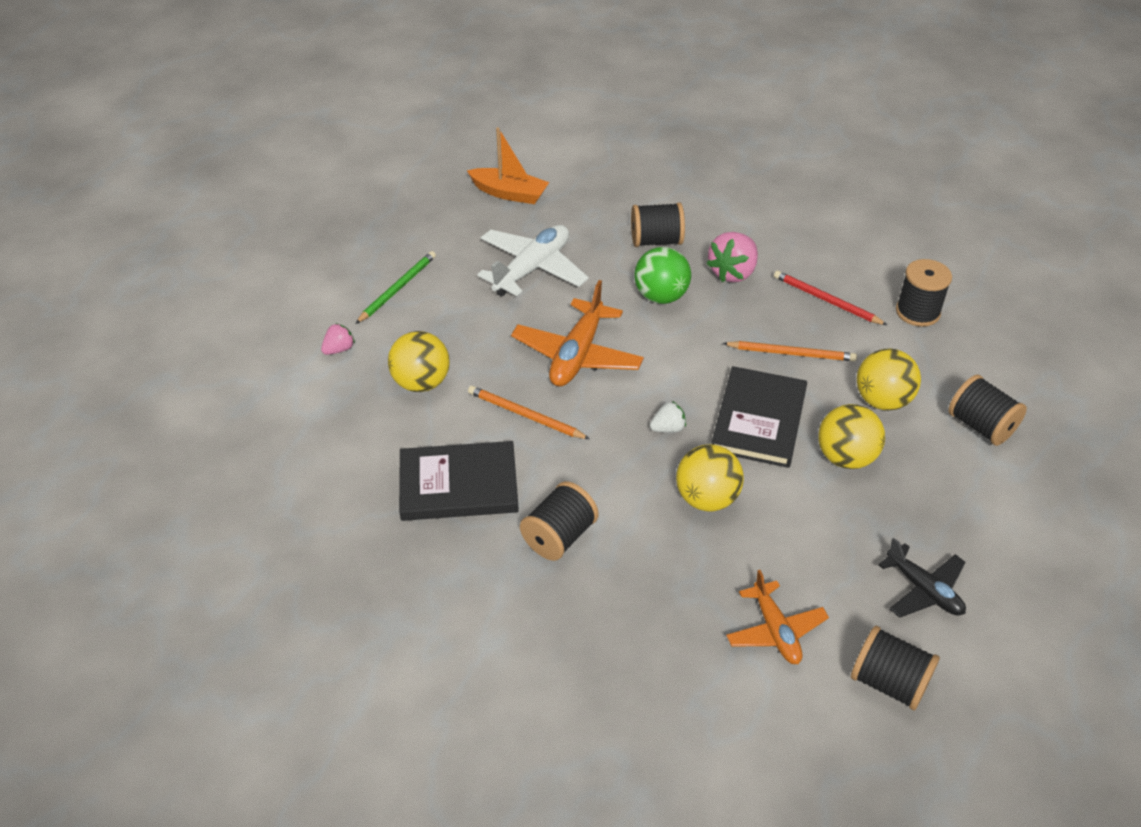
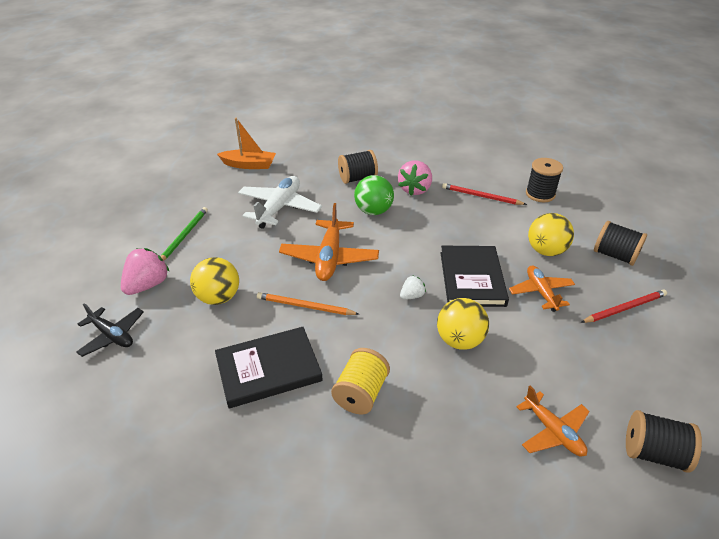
camera: 15 degrees left, 5 degrees down
pink strawberry [321,323,355,355] -> pink strawberry [121,248,170,295], size x1.84
black spool [520,481,599,561] -> yellow spool [331,348,390,414]
orange pencil [722,341,857,361] -> none
yellow ball [818,404,885,469] -> orange plane [509,265,575,312]
black plane [878,538,966,618] -> black plane moved to [76,303,144,357]
none -> red pencil [581,290,667,323]

